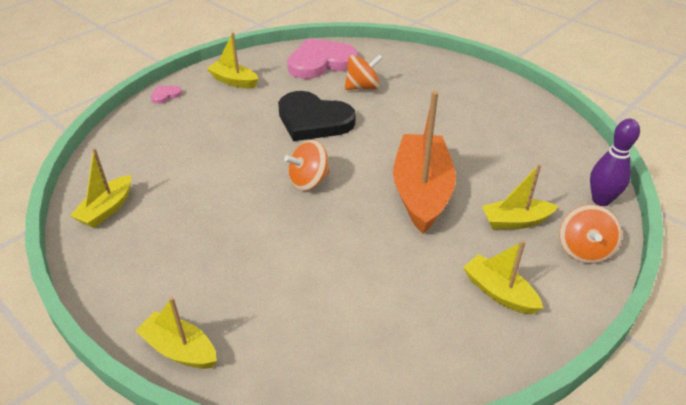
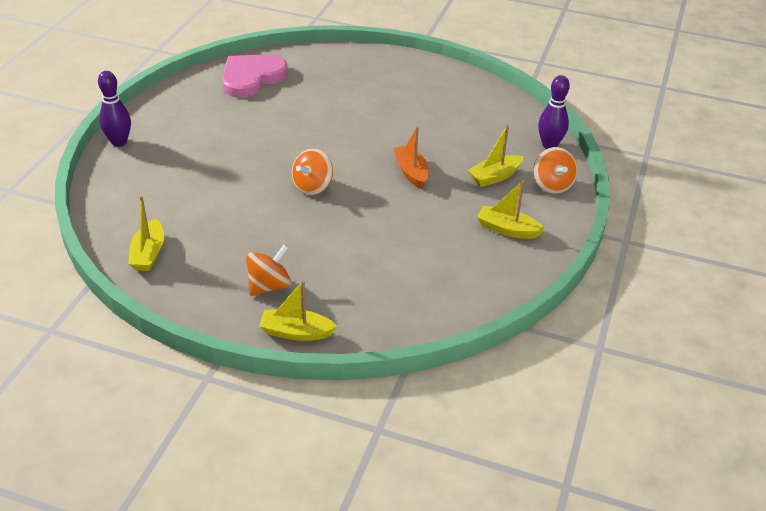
camera: 25 degrees left, 0 degrees up
pink heart [151,85,182,104] -> purple bowling pin [98,71,131,147]
yellow boat [206,32,258,88] -> none
black heart [278,91,356,141] -> none
orange spinning top [345,54,383,90] -> orange spinning top moved to [246,245,291,296]
orange boat [393,91,456,234] -> orange boat [394,127,429,189], size x0.54

